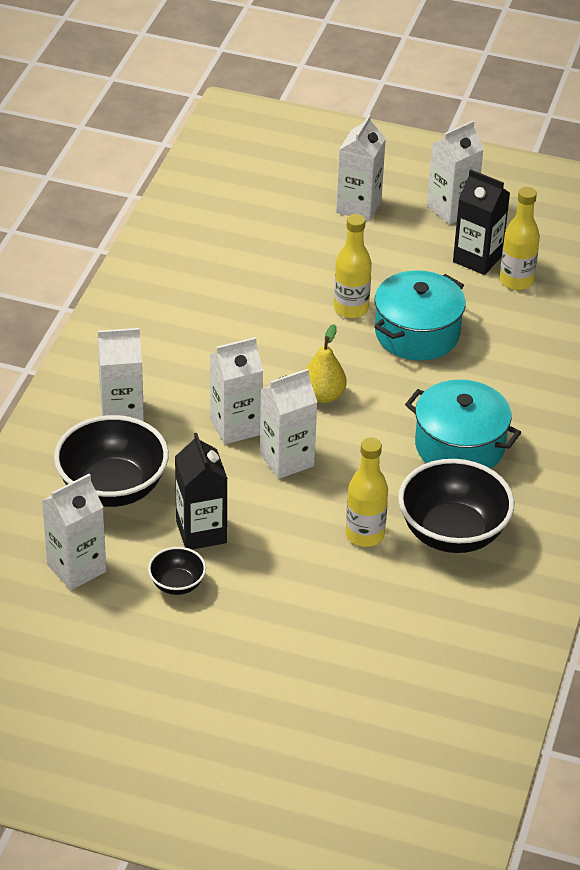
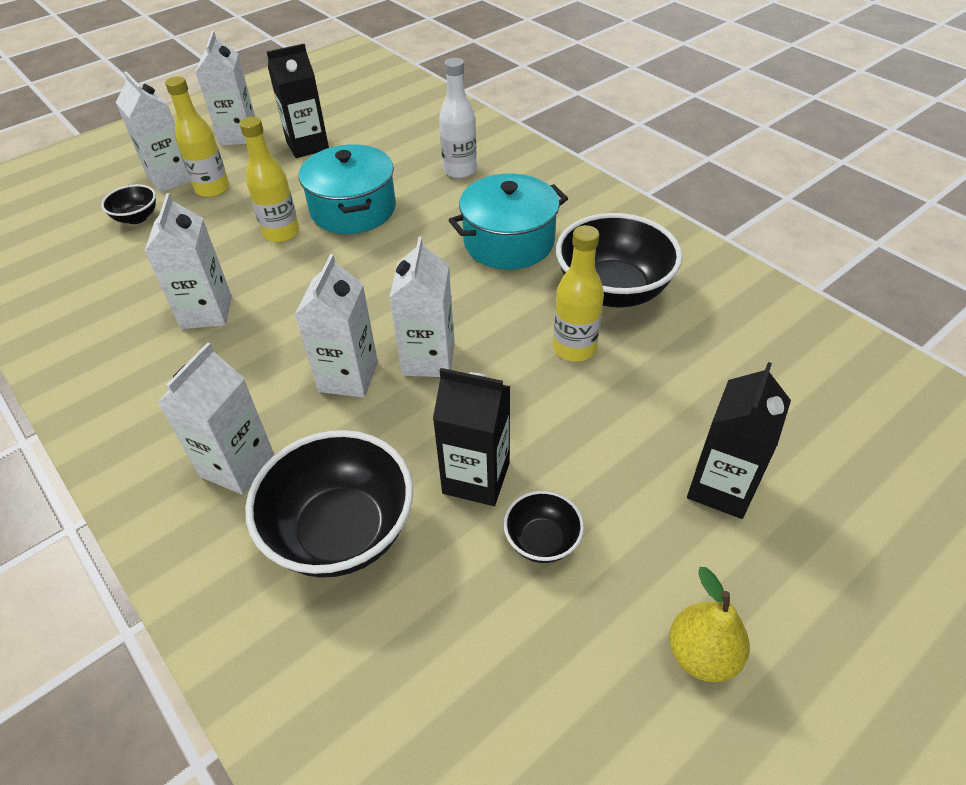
camera: 55 degrees left, 5 degrees up
white carton [42,474,106,590] -> white carton moved to [144,193,232,329]
yellow pear [306,324,347,403] -> yellow pear moved to [669,567,749,682]
yellow bottle [500,187,540,290] -> yellow bottle moved to [165,76,229,197]
none -> black bowl [101,184,156,224]
none -> white bottle [439,58,477,178]
none -> black carton [687,362,791,519]

